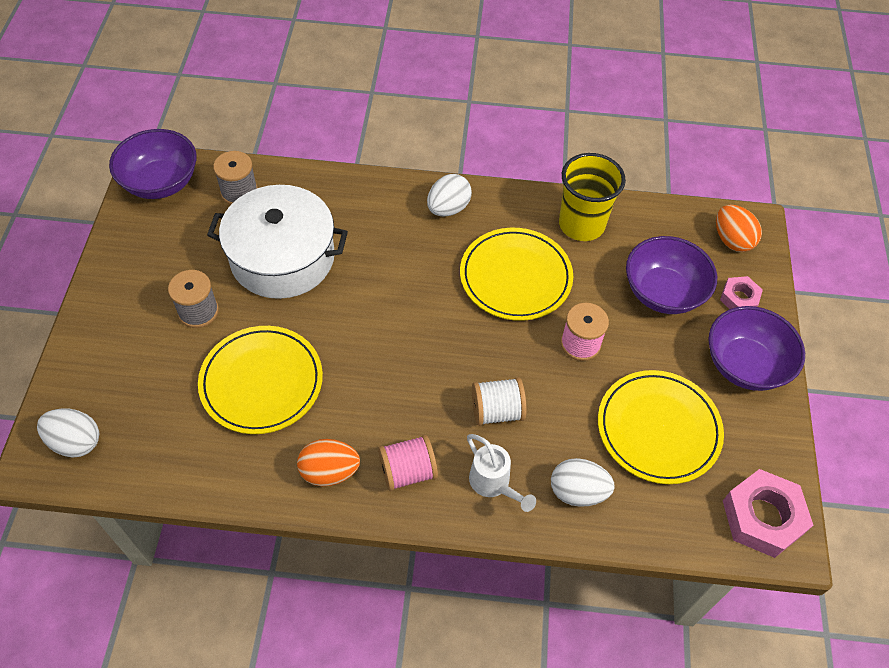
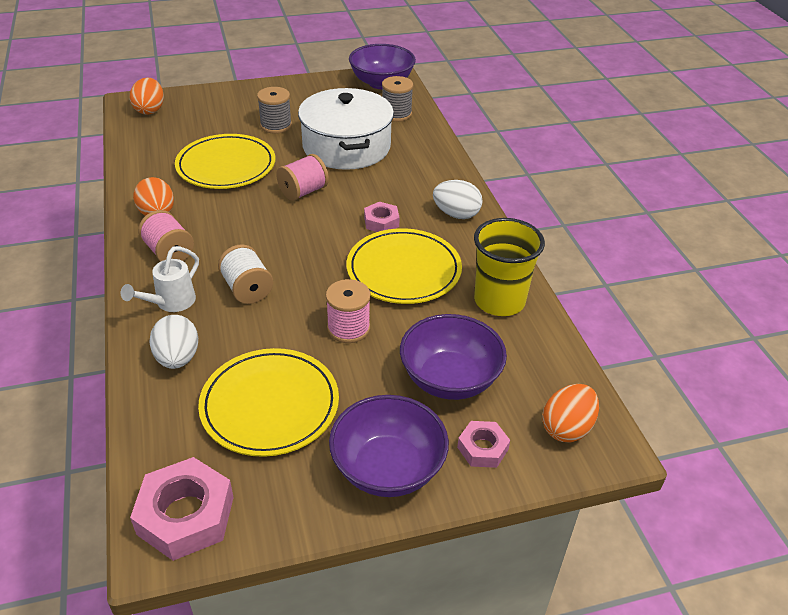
camera: 70 degrees right, 15 degrees down
white egg [37,408,99,458] -> orange egg [130,78,164,115]
none -> pink spool [276,154,329,201]
none -> pink nut [364,202,400,232]

